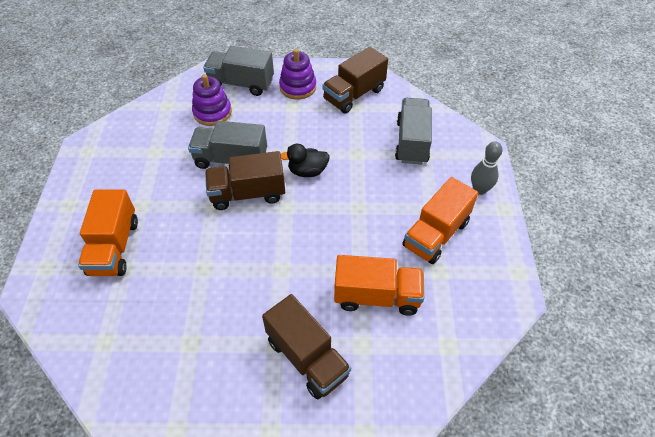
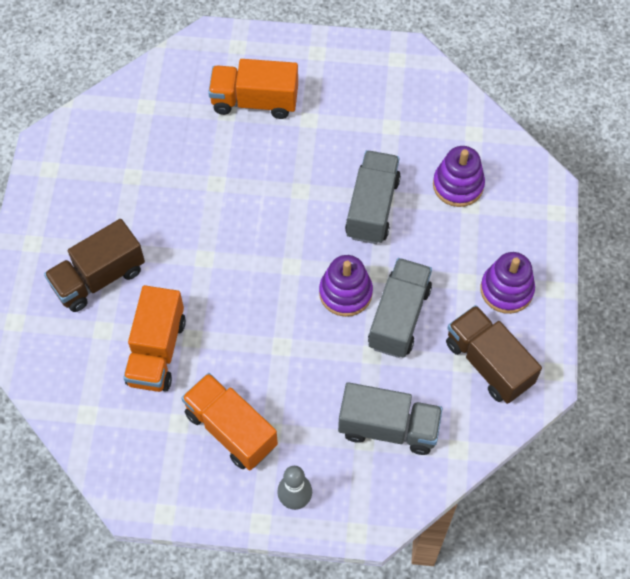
camera: 95 degrees right, 10 degrees up
grey truck [203,46,274,96] -> grey truck moved to [368,258,432,358]
brown truck [205,151,285,210] -> none
black duck [281,144,330,177] -> purple stacking toy [319,255,373,317]

